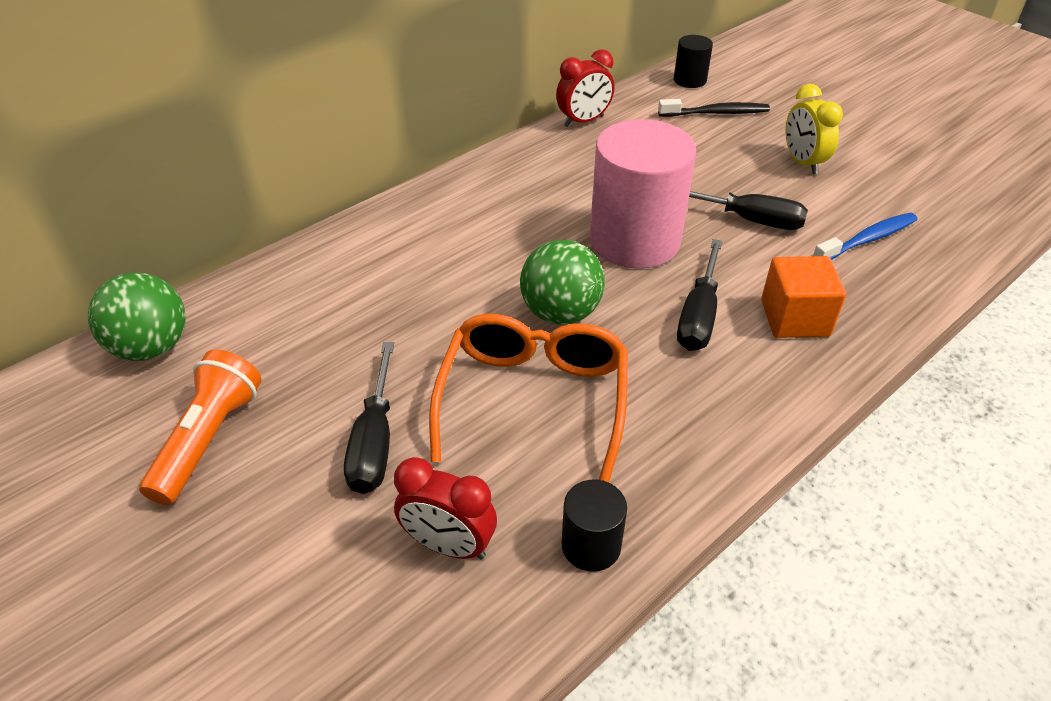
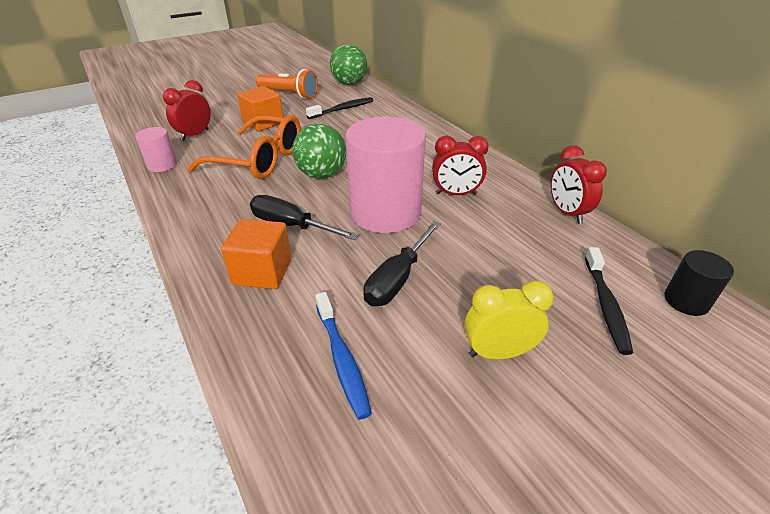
camera: 100 degrees right, 5 degrees down
black screwdriver [344,342,394,494] -> orange cube [237,86,283,131]
black cylinder [562,480,627,572] -> pink cylinder [135,127,177,172]
none -> black toothbrush [306,97,374,119]
none -> red clock [432,135,489,195]

